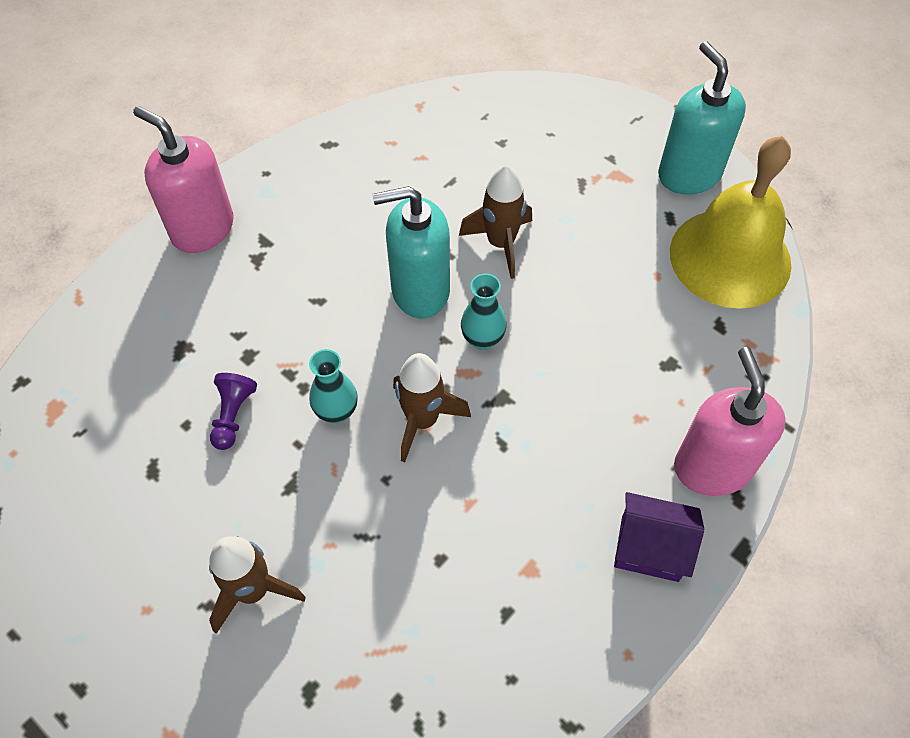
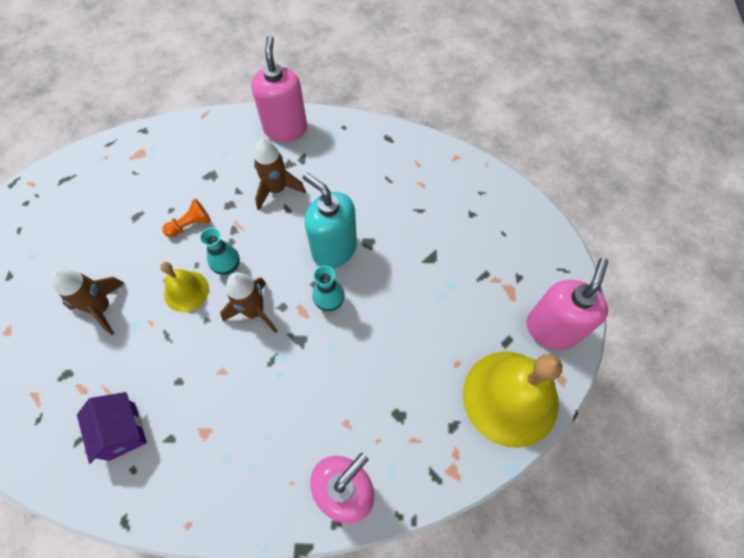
camera: 50 degrees right, 5 degrees up
purple pawn [210,373,257,450] -> orange pawn [162,199,211,238]
brown rocket [459,165,532,279] -> brown rocket moved to [254,139,306,210]
purple house [614,492,704,582] -> purple house moved to [77,392,147,464]
turquoise soap dispenser [658,41,746,195] -> pink soap dispenser [526,258,608,350]
none -> yellow bell [160,262,209,312]

